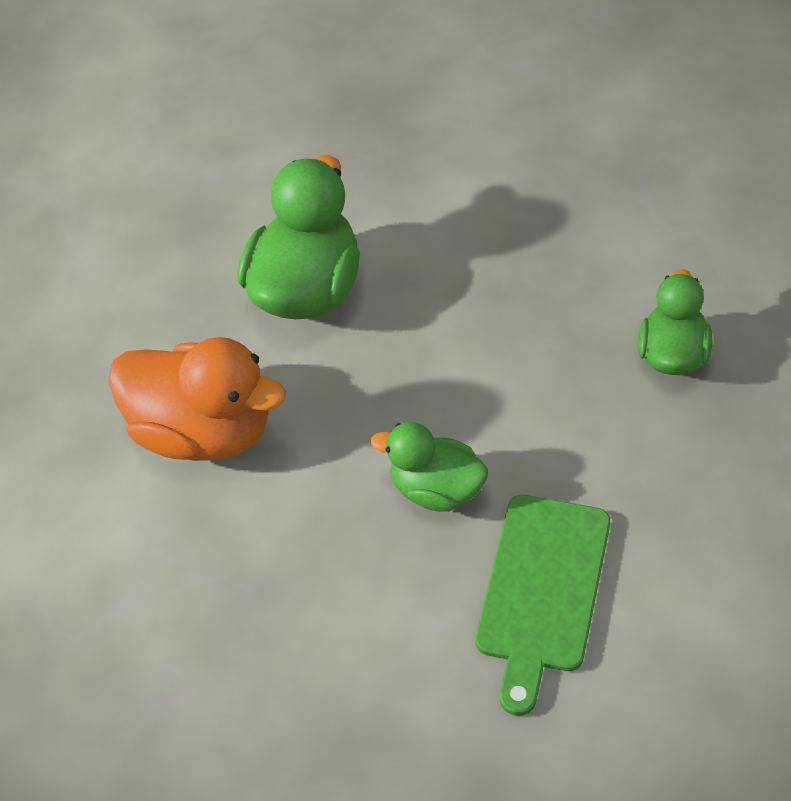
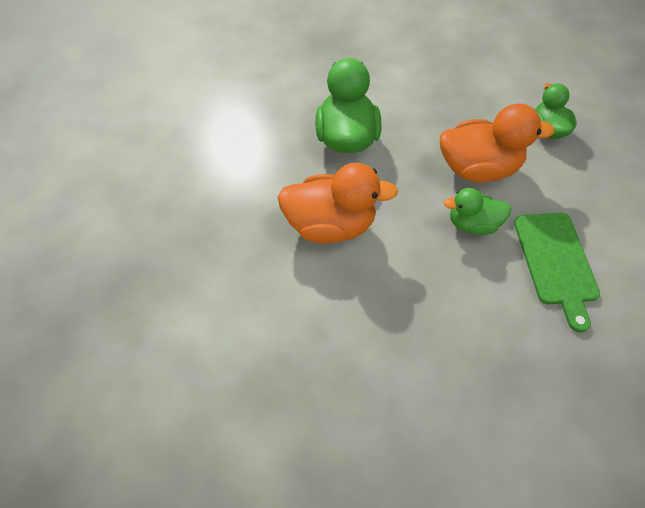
camera: 25 degrees left, 5 degrees up
none -> orange duck [440,103,555,182]

